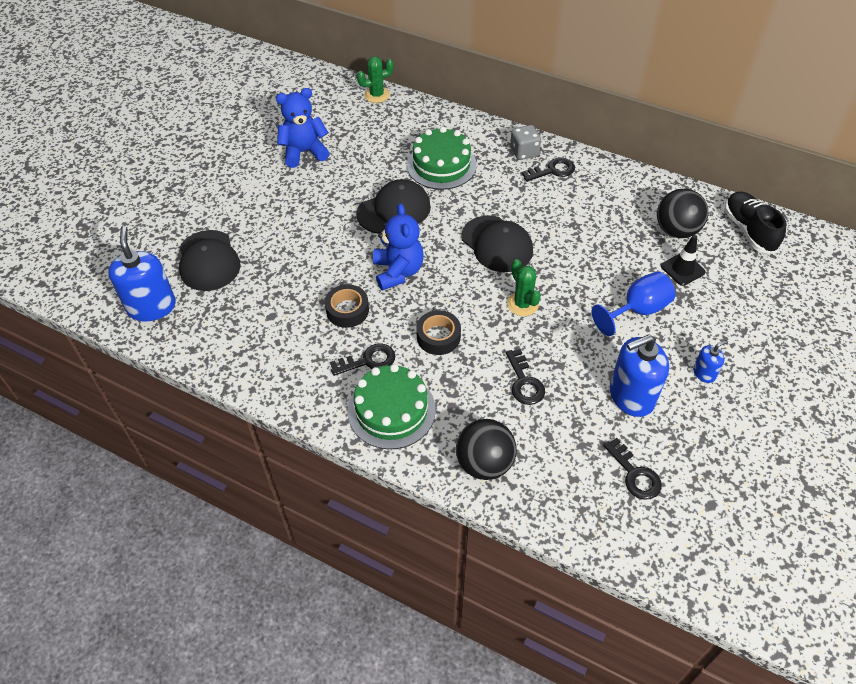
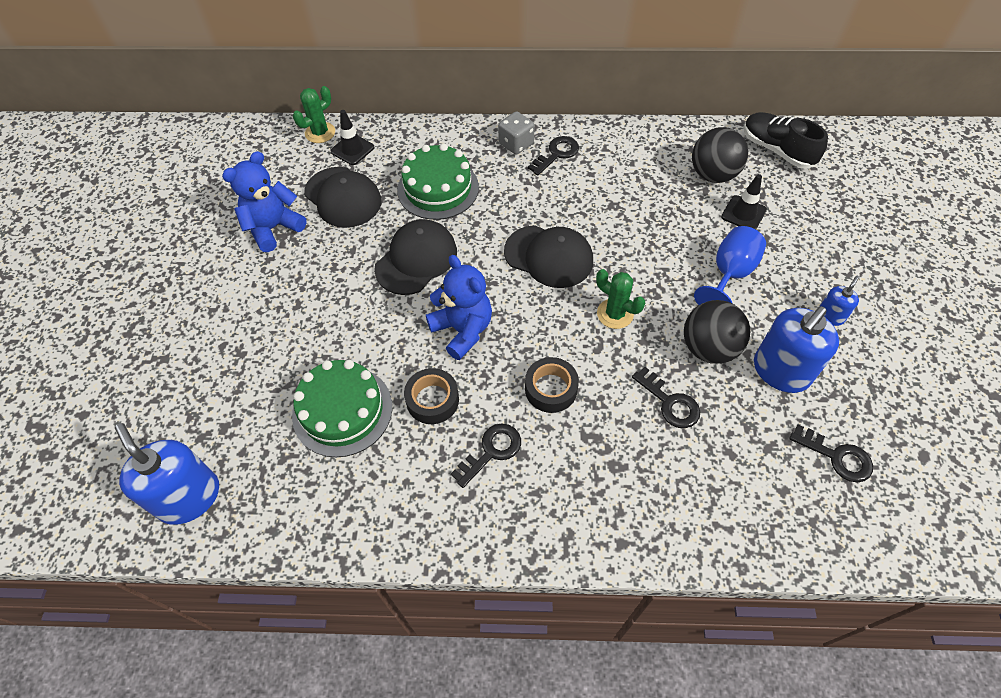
camera: 25 degrees left, 5 degrees up
black cap [179,230,241,291] -> black cap moved to [304,167,382,228]
green cake [348,364,436,449] -> green cake moved to [292,360,392,457]
black ball [456,419,517,480] -> black ball moved to [684,300,750,364]
none -> black traffic cone [330,110,374,165]

